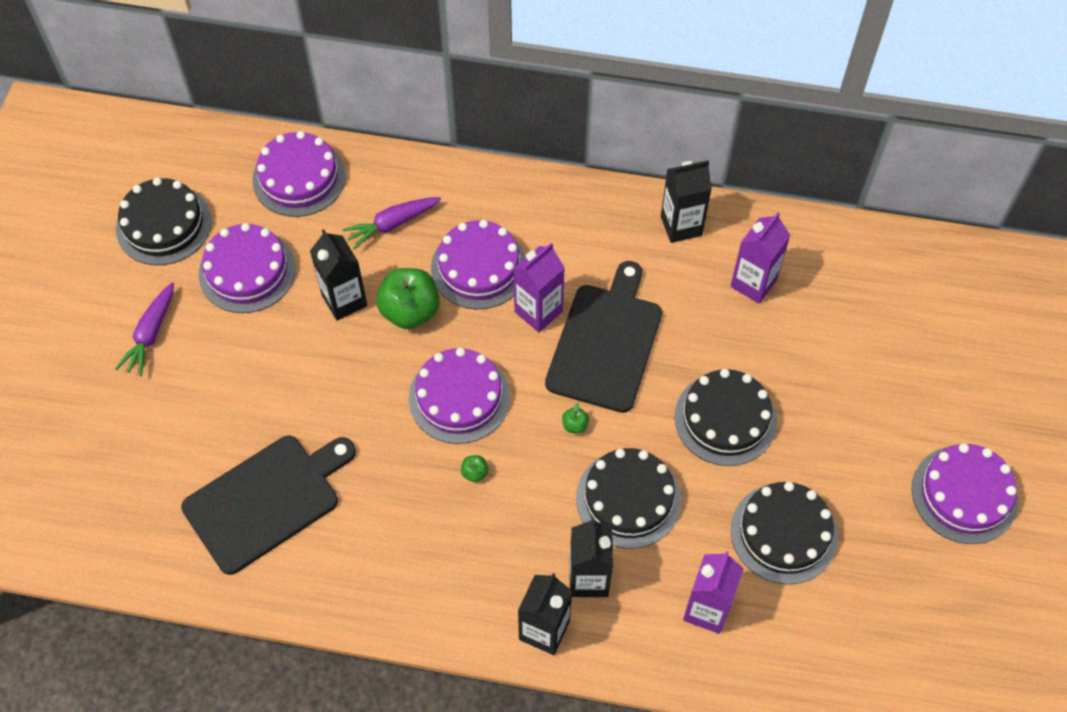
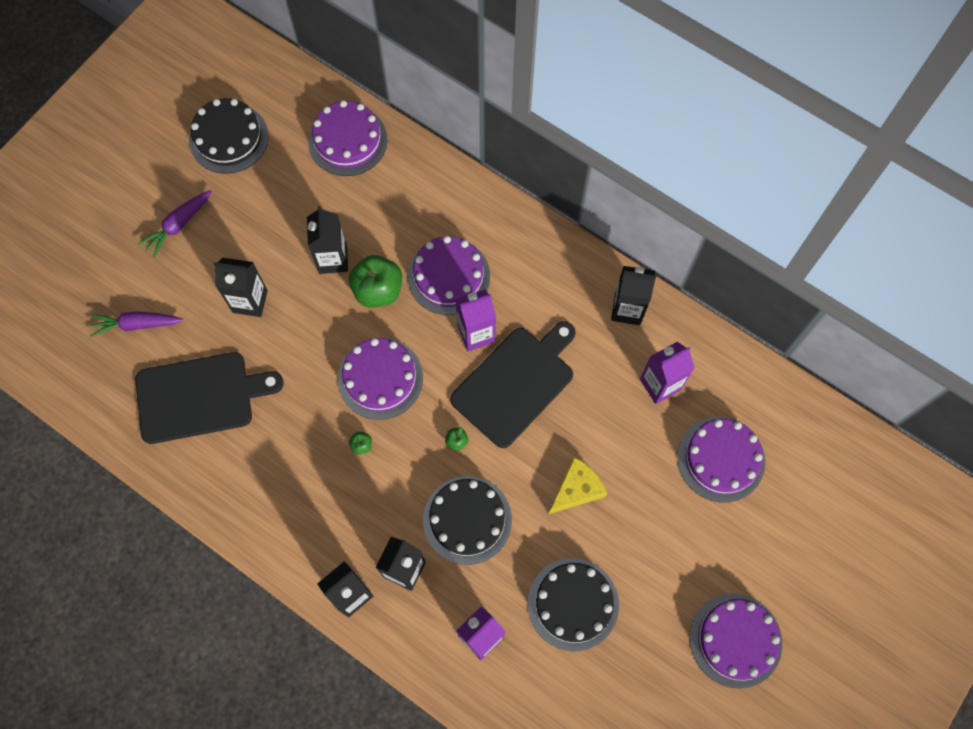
camera: 25 degrees right, 10 degrees up
purple cake [199,223,296,313] -> purple cake moved to [677,417,765,503]
purple carrot [342,197,441,250] -> purple carrot moved to [90,311,183,337]
black cake [674,369,777,466] -> yellow cheese [549,457,607,514]
none -> black carton [214,258,268,317]

